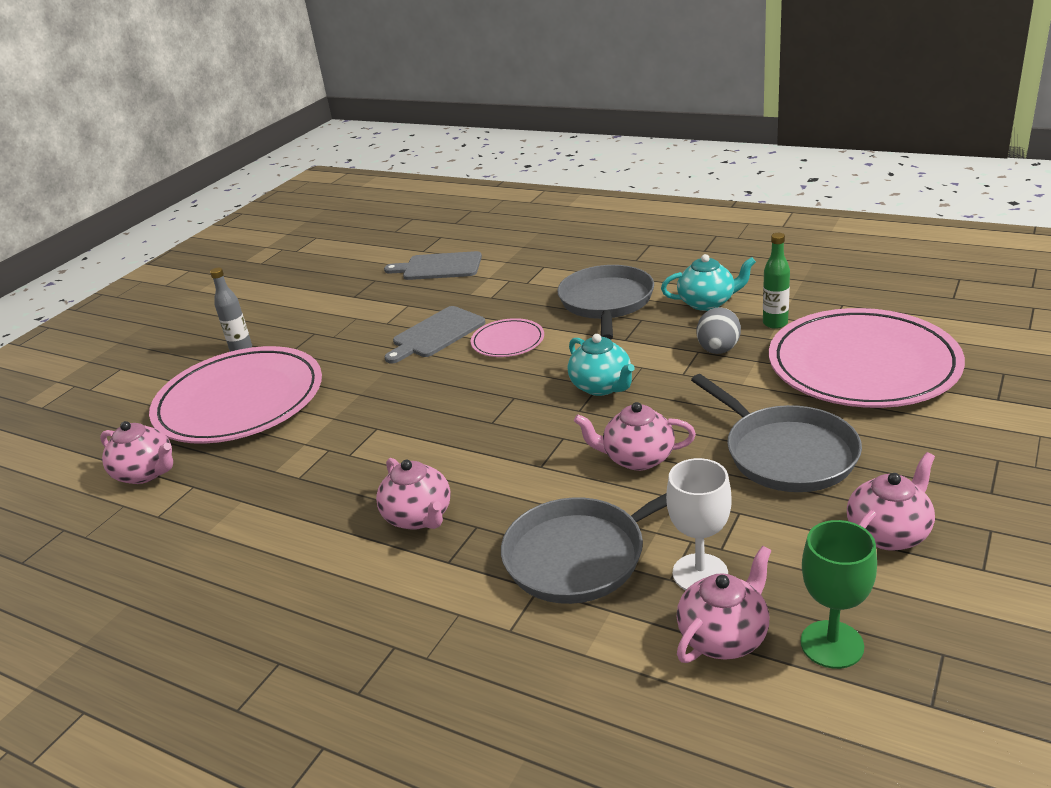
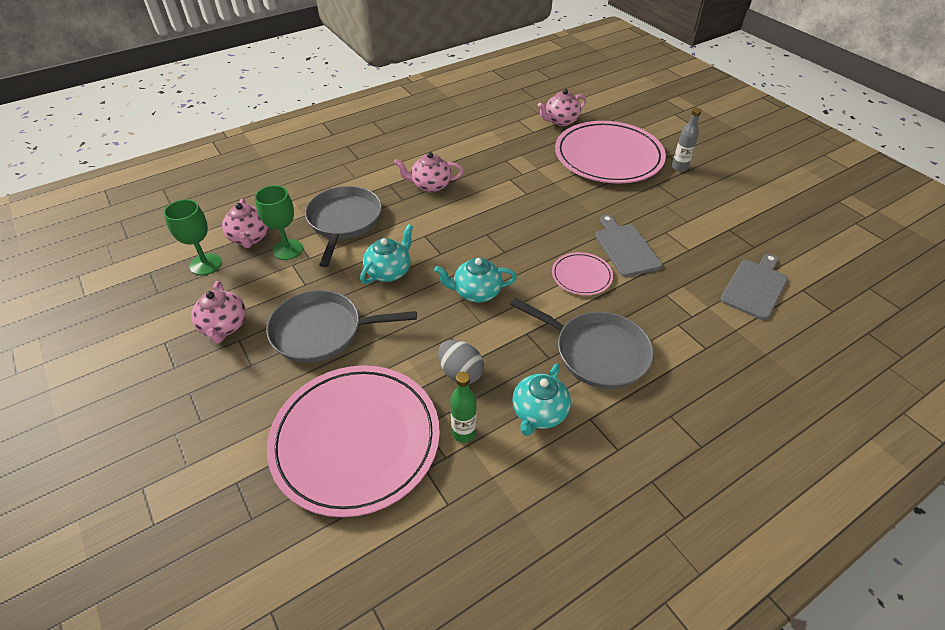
camera: 115 degrees right, 15 degrees up
pink teapot [574,402,696,471] -> turquoise teapot [360,224,413,284]
white goblet [666,458,732,590] -> green goblet [255,185,303,260]

